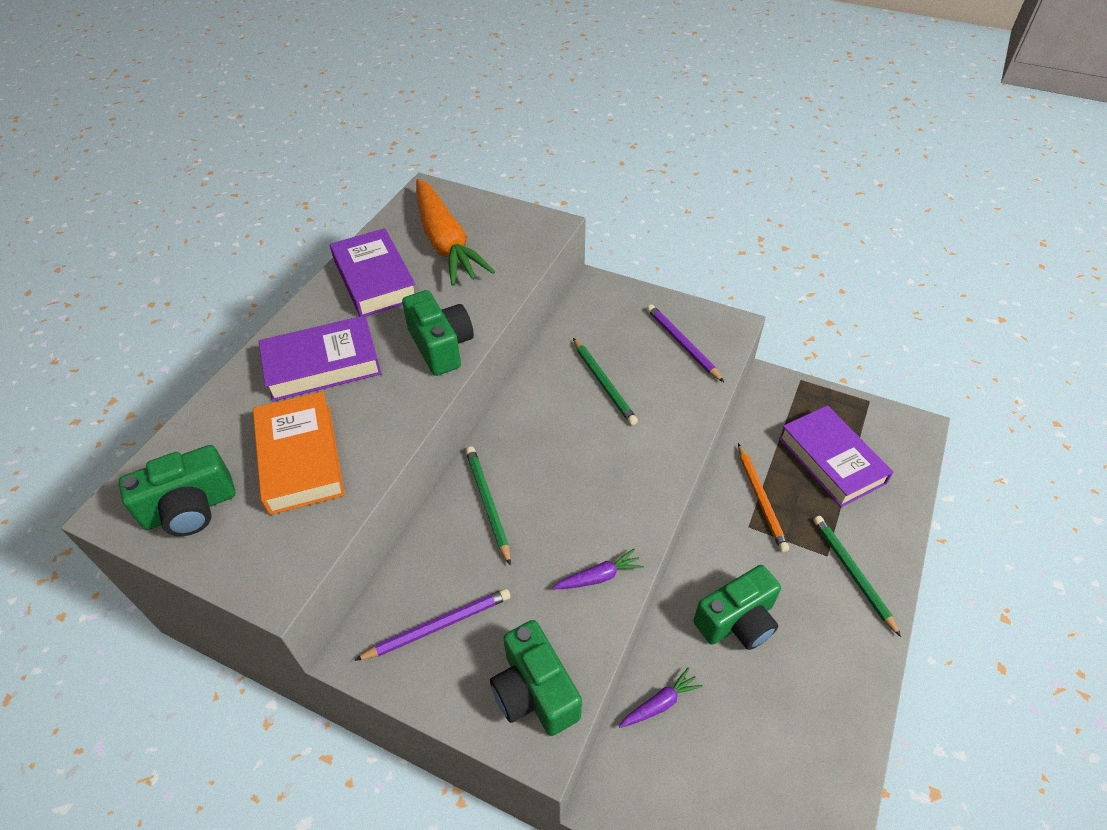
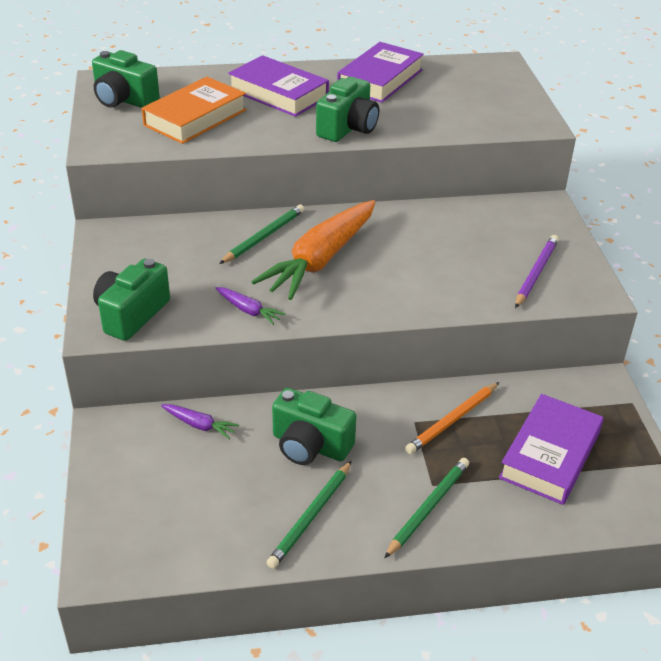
camera: 55 degrees right, 10 degrees down
purple pencil [354,588,511,661] -> none
orange carrot [416,179,496,286] -> orange carrot moved to [251,200,375,300]
green pencil [573,338,638,425] -> green pencil moved to [267,461,352,569]

